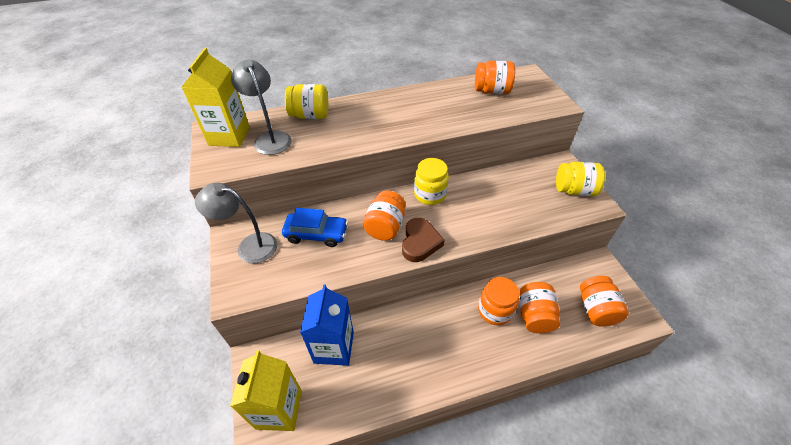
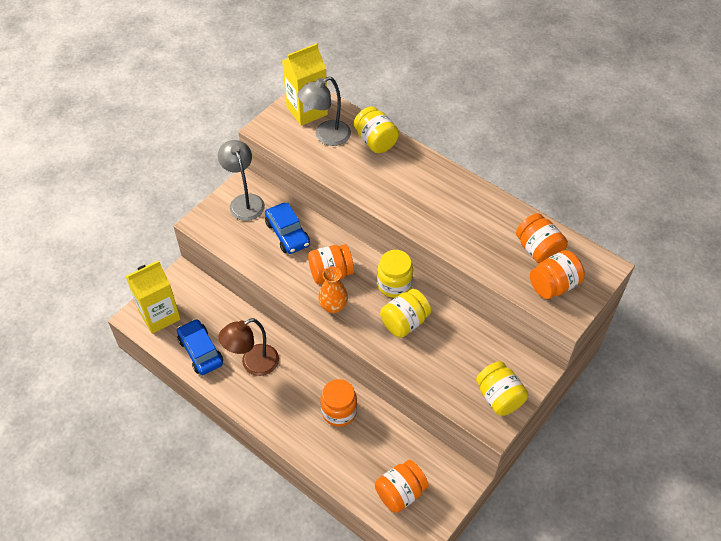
camera: 55 degrees right, 5 degrees up
grey lamp [231,60,292,155] -> grey lamp turned 150 degrees counterclockwise [298,76,351,146]
blue carton [300,284,354,366] -> none
brown heart [402,218,445,262] -> orange vase [318,267,348,313]
orange jar [519,282,560,333] -> orange jar moved to [530,250,585,299]
none -> blue car [177,319,223,375]
none -> brown lamp [218,318,279,376]
none -> yellow jar [380,289,431,338]

